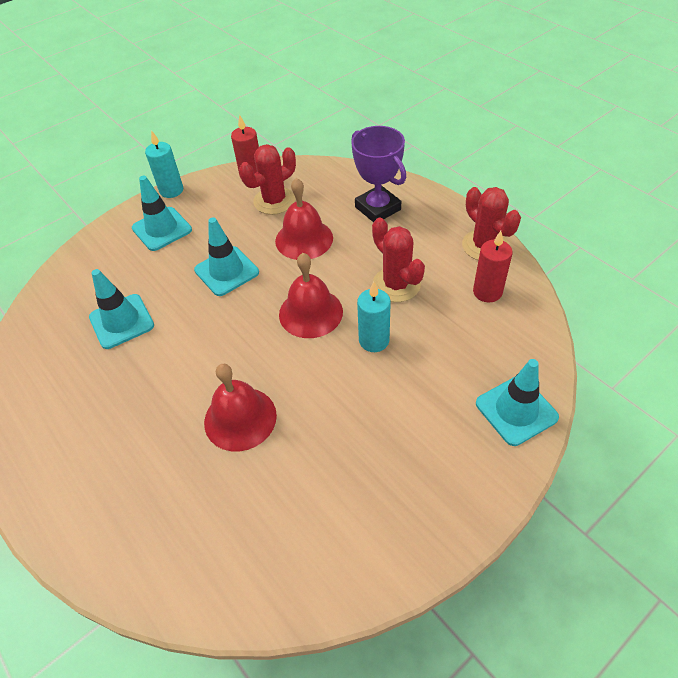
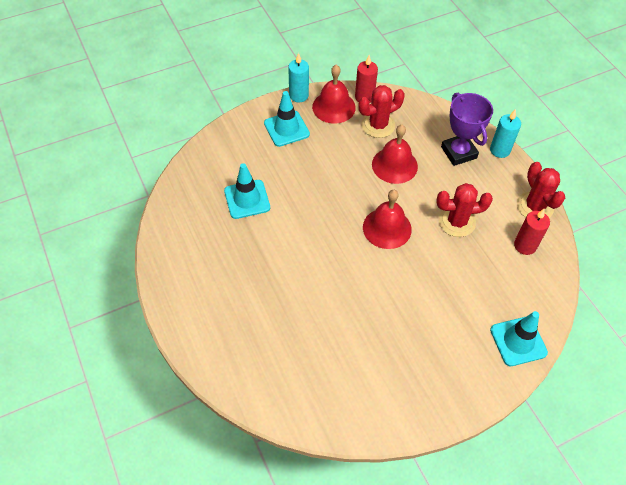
camera: 10 degrees right, 5 degrees up
turquoise traffic cone [194,217,259,296] -> none
red bell [204,364,277,452] -> red bell moved to [312,65,356,124]
turquoise candle [357,282,391,352] -> turquoise candle moved to [490,109,521,158]
red cactus [372,218,425,302] -> red cactus turned 75 degrees counterclockwise [436,183,493,237]

